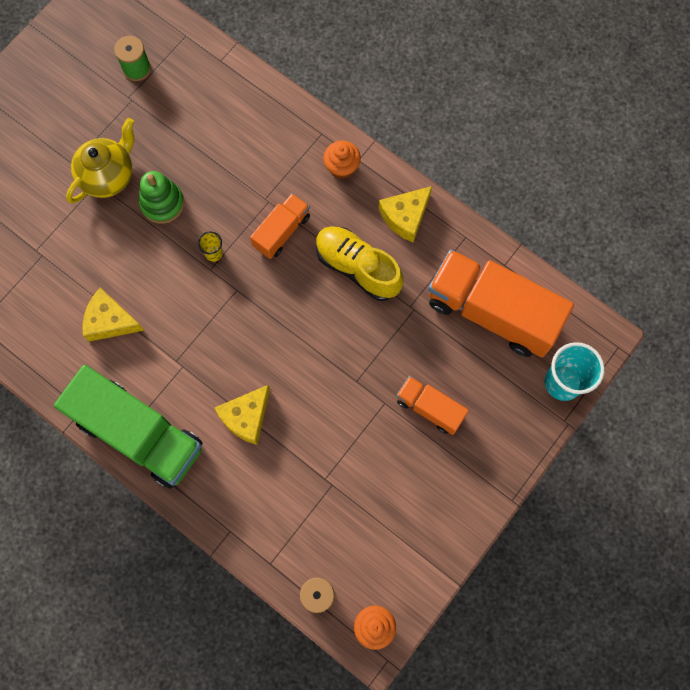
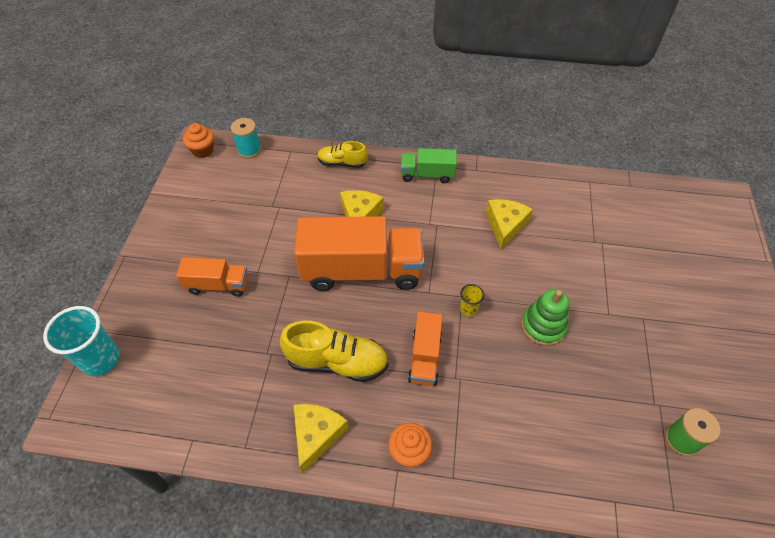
camera: 150 degrees right, 20 degrees down
green truck [54,365,203,489] -> green truck [401,148,457,183], size x0.51
yellow teapot [66,118,134,203] -> none
yellow cheese [82,288,144,342] -> yellow cheese turned 60 degrees counterclockwise [486,199,533,249]
orange truck [428,250,574,357] -> orange truck moved to [294,216,424,291]
none -> yellow shoe [317,141,368,168]

